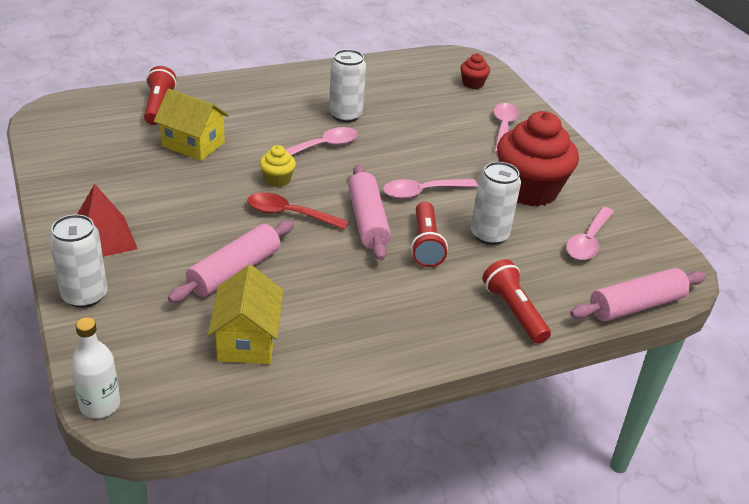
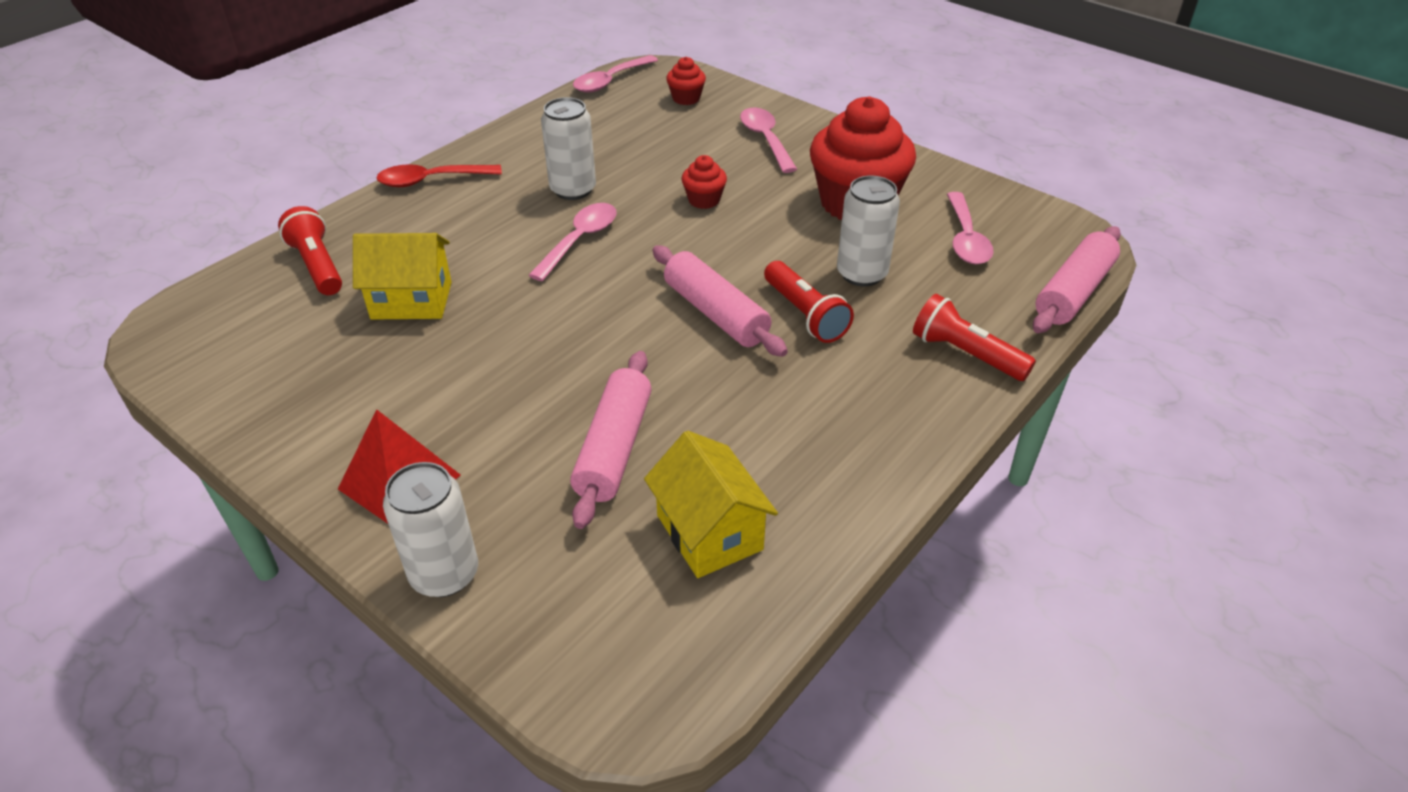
camera: 25 degrees left, 5 degrees up
white bottle [71,317,120,418] -> none
red spoon [247,192,349,230] -> red spoon moved to [376,164,502,187]
yellow cupcake [259,145,296,187] -> none
pink spoon [383,179,478,199] -> pink spoon moved to [573,55,658,93]
none -> red cupcake [682,155,727,209]

